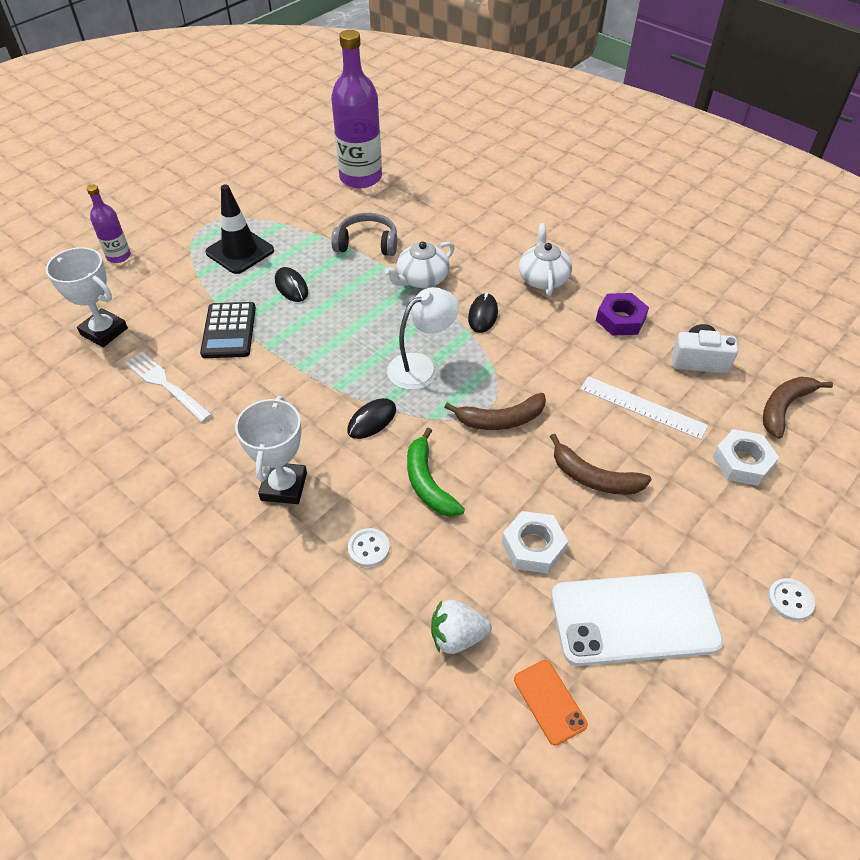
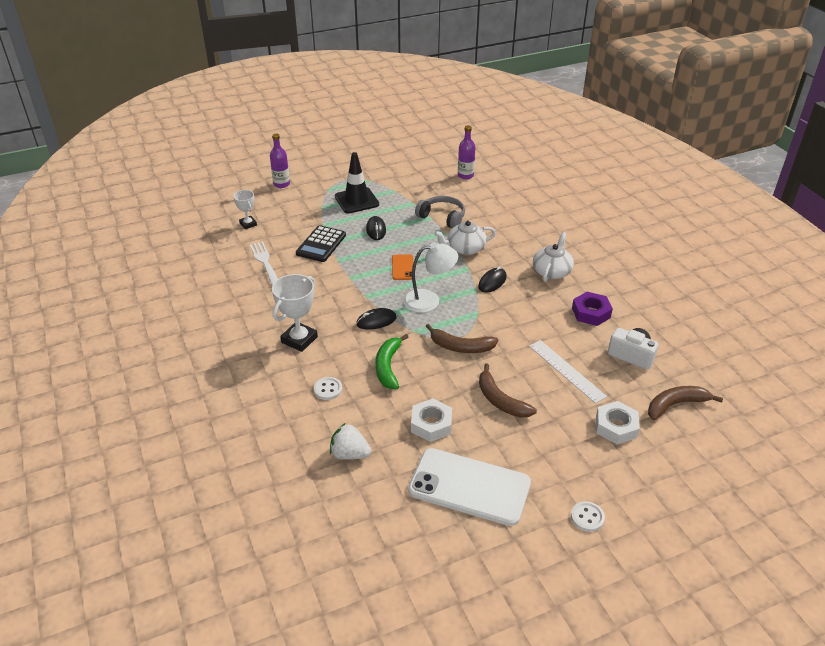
camera: 25 degrees right, 10 degrees down
white trophy [46,247,128,347] -> white trophy [233,190,257,229], size x0.60
purple bottle [331,30,382,188] -> purple bottle [458,125,475,179], size x0.51
orange phone [514,660,588,746] -> orange phone moved to [392,254,414,280]

